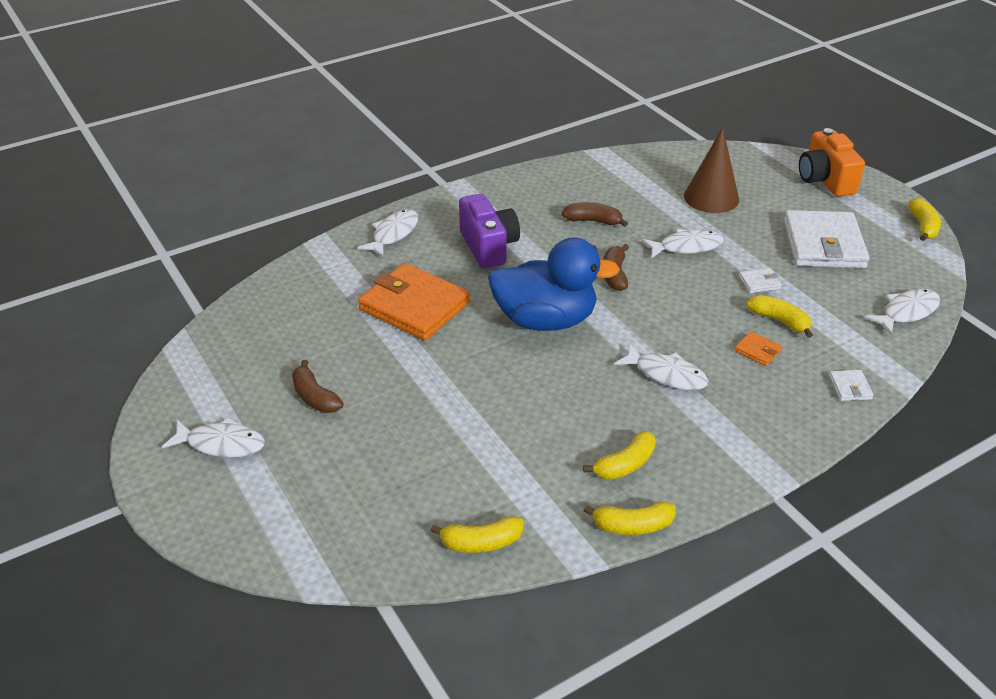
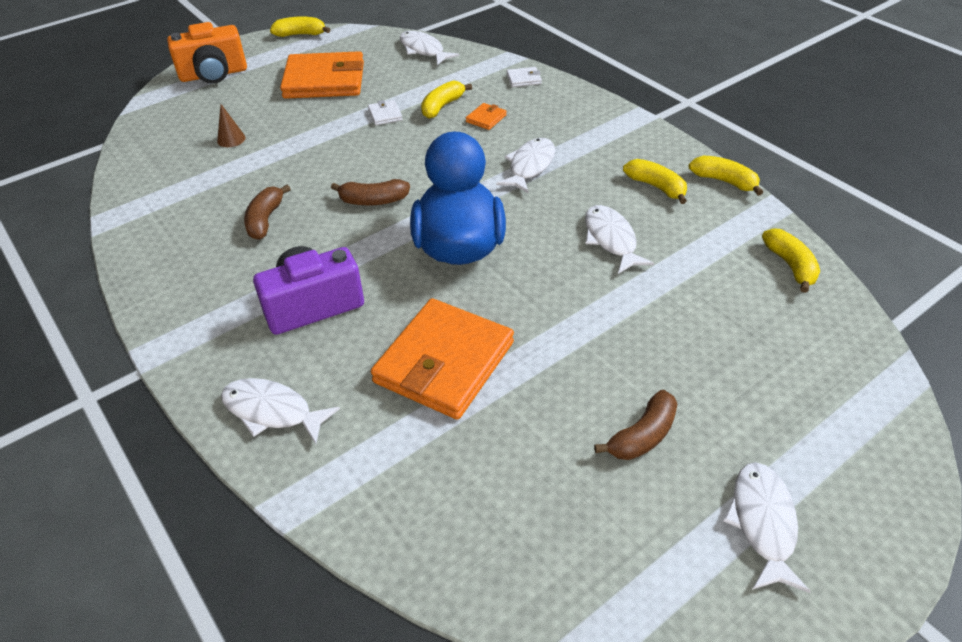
camera: 95 degrees left, 5 degrees up
yellow banana [584,502,676,535] -> yellow banana turned 45 degrees counterclockwise [689,155,763,196]
white fish [642,229,724,258] -> white fish moved to [585,205,654,274]
brown cone [684,127,739,213] -> brown cone [217,104,246,147], size x0.46
white wallet [784,210,869,268] -> orange wallet [280,51,364,99]

